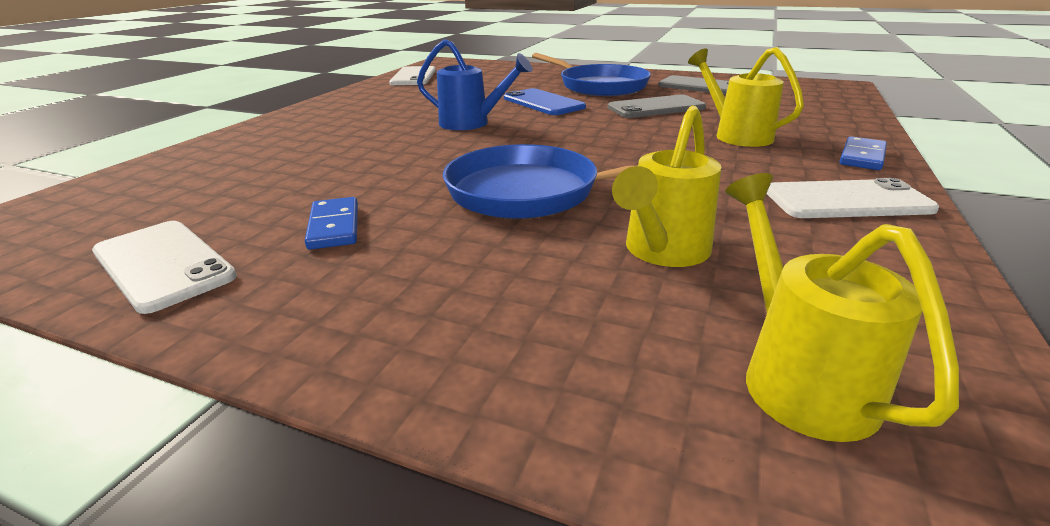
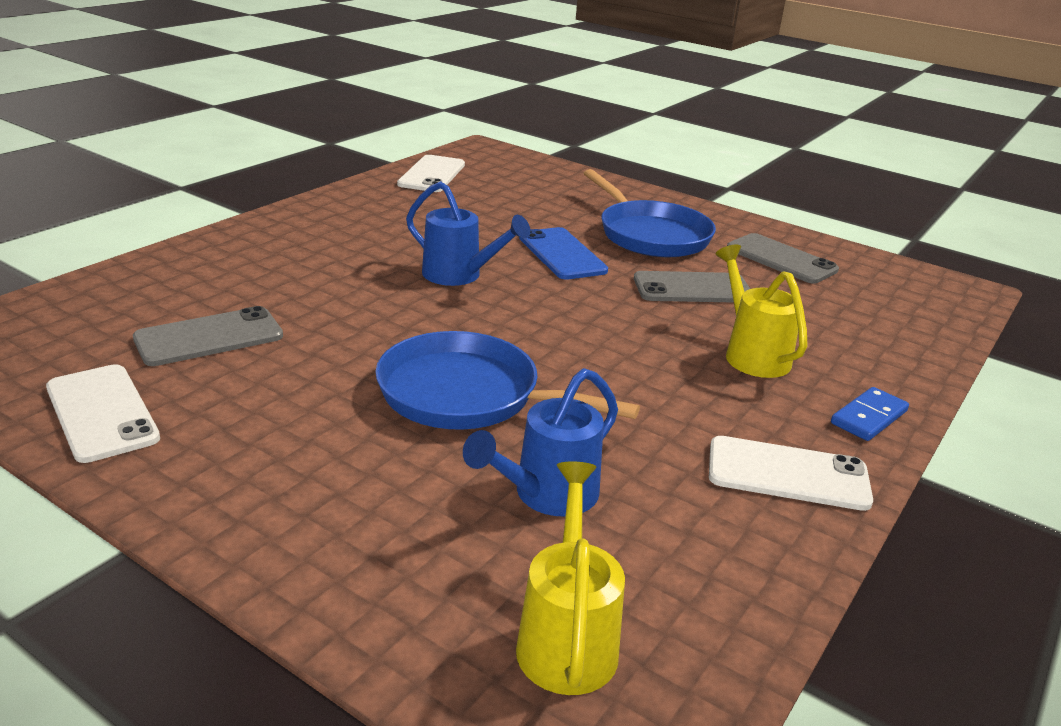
camera: 10 degrees right, 0 degrees up
blue domino [305,197,358,250] -> none
yellow watering can [612,105,721,267] -> blue watering can [463,368,618,516]
none -> grey phone [133,306,283,366]

